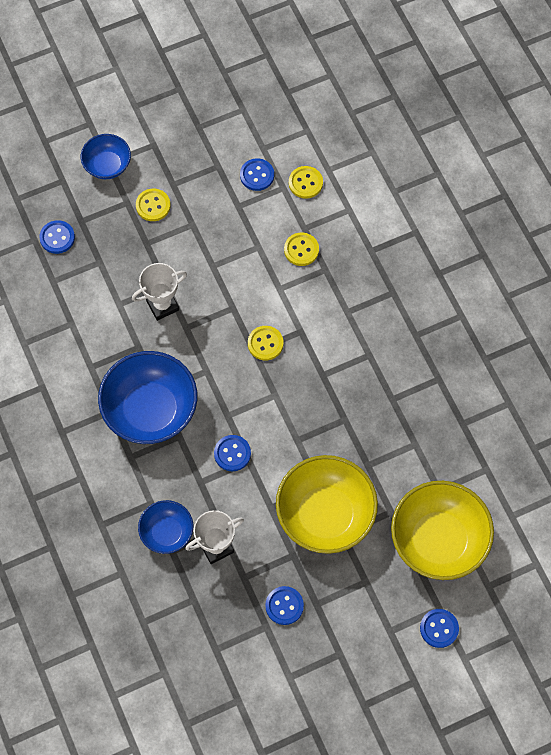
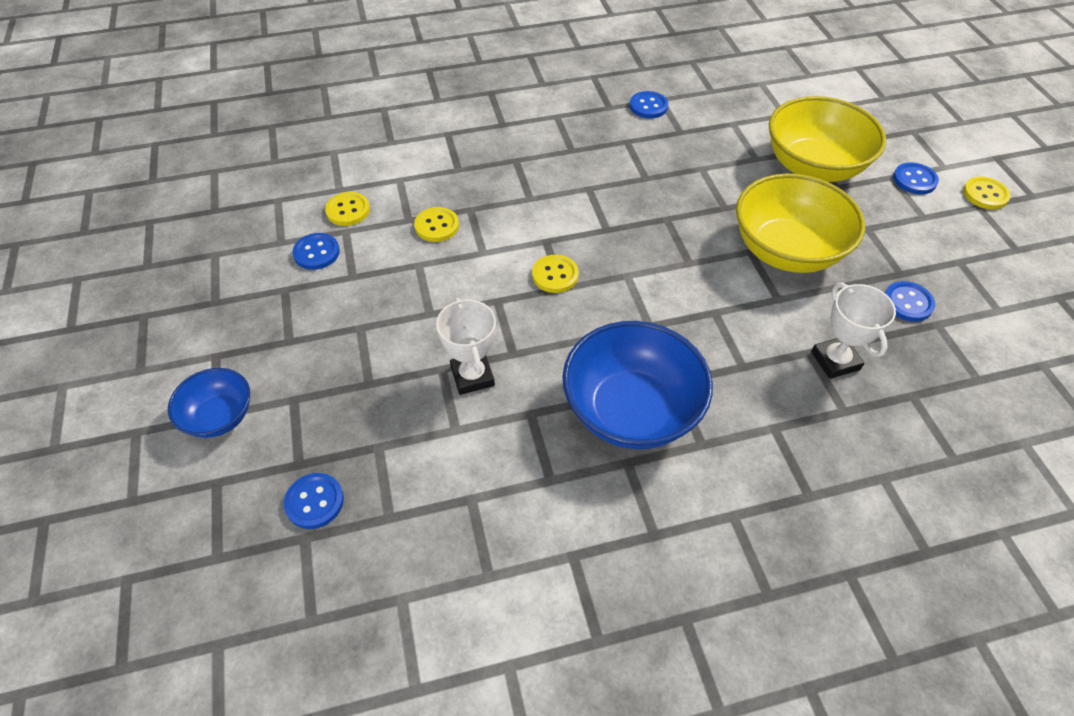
camera: 80 degrees left, 15 degrees down
yellow button [136,189,171,221] -> yellow button moved to [963,177,1011,209]
blue bowl [138,500,193,554] -> none
blue button [214,435,251,471] -> blue button moved to [630,91,668,118]

